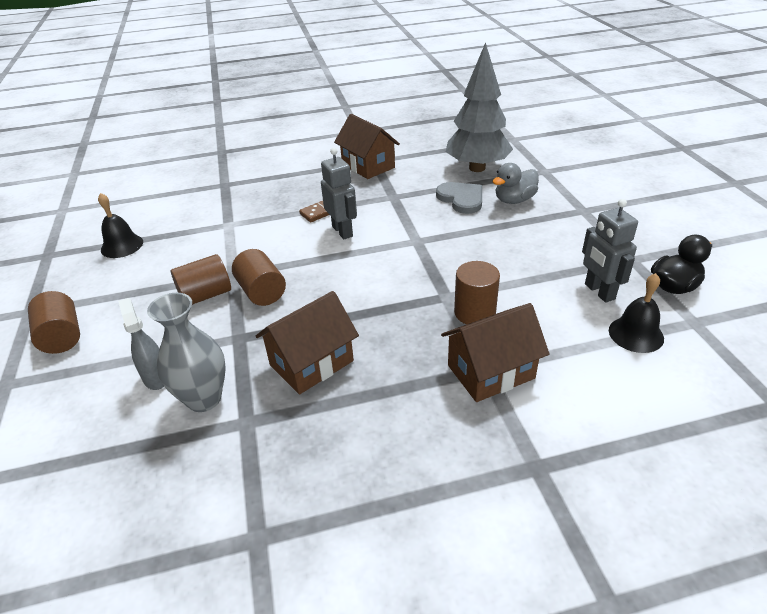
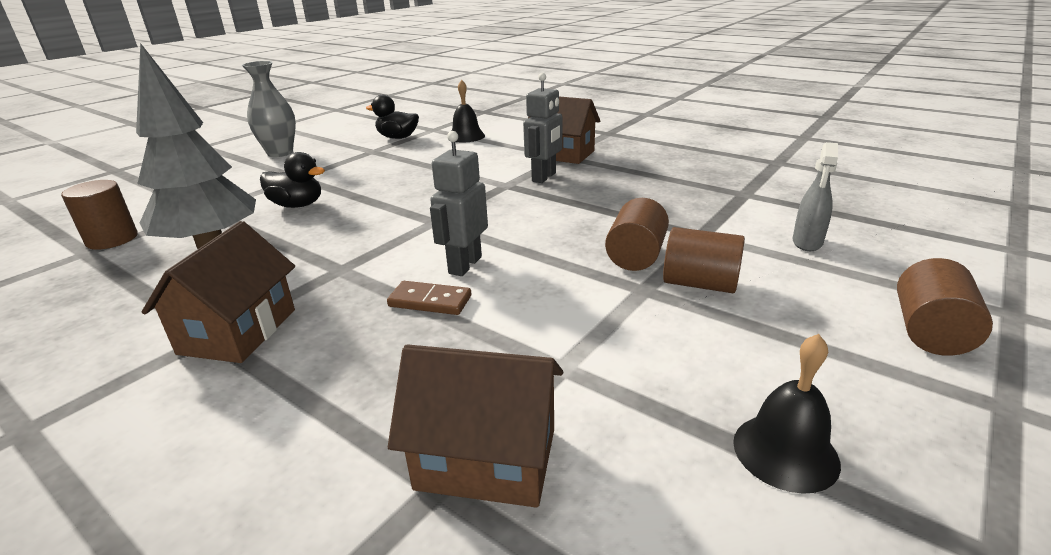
camera: 130 degrees left, 10 degrees down
grey vase [147,293,226,412] -> grey vase moved to [242,61,296,157]
brown house [256,291,359,394] -> brown house moved to [388,344,563,508]
grey heart [436,182,482,214] -> none
brown cylinder [454,261,500,325] -> brown cylinder moved to [61,180,138,250]
grey duck [492,163,539,204] -> black duck [260,152,325,208]
grey robot [582,199,638,303] -> grey robot moved to [523,73,562,183]

